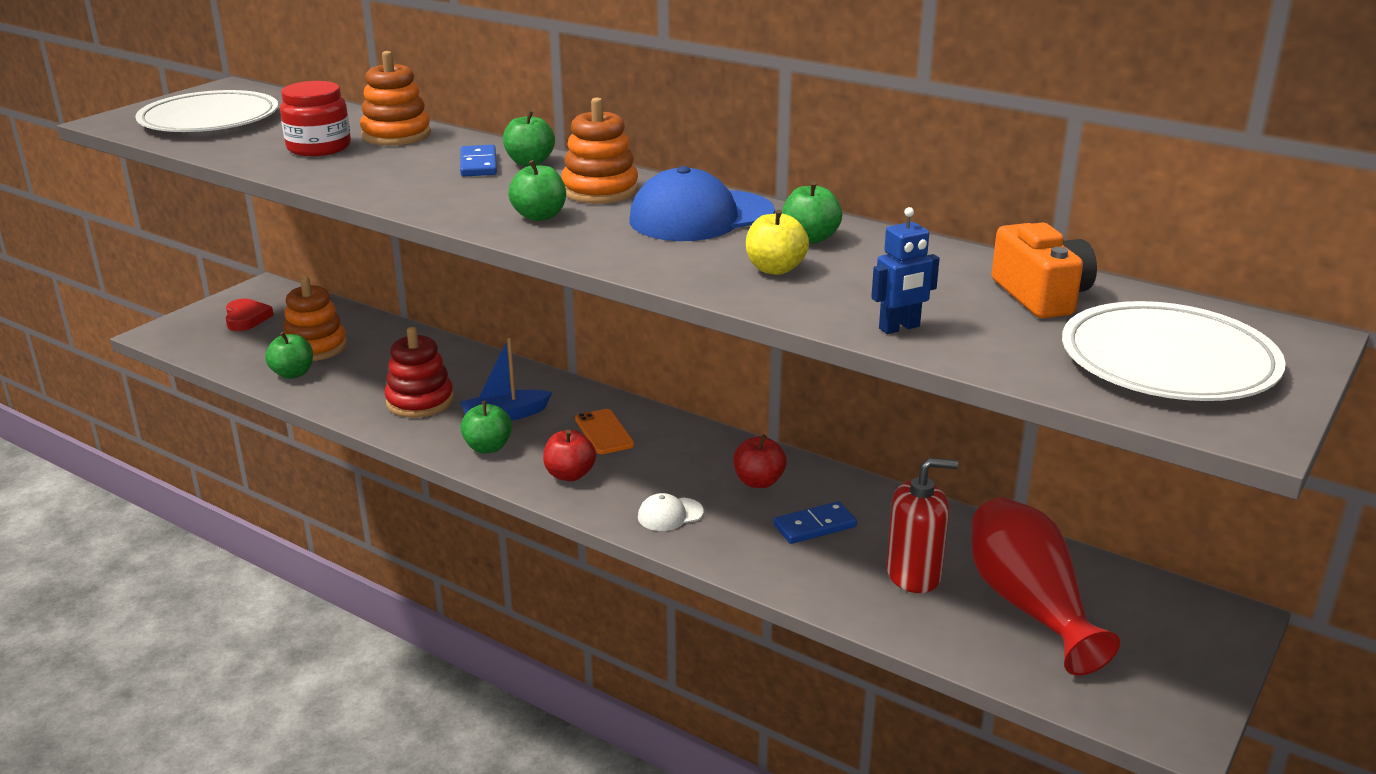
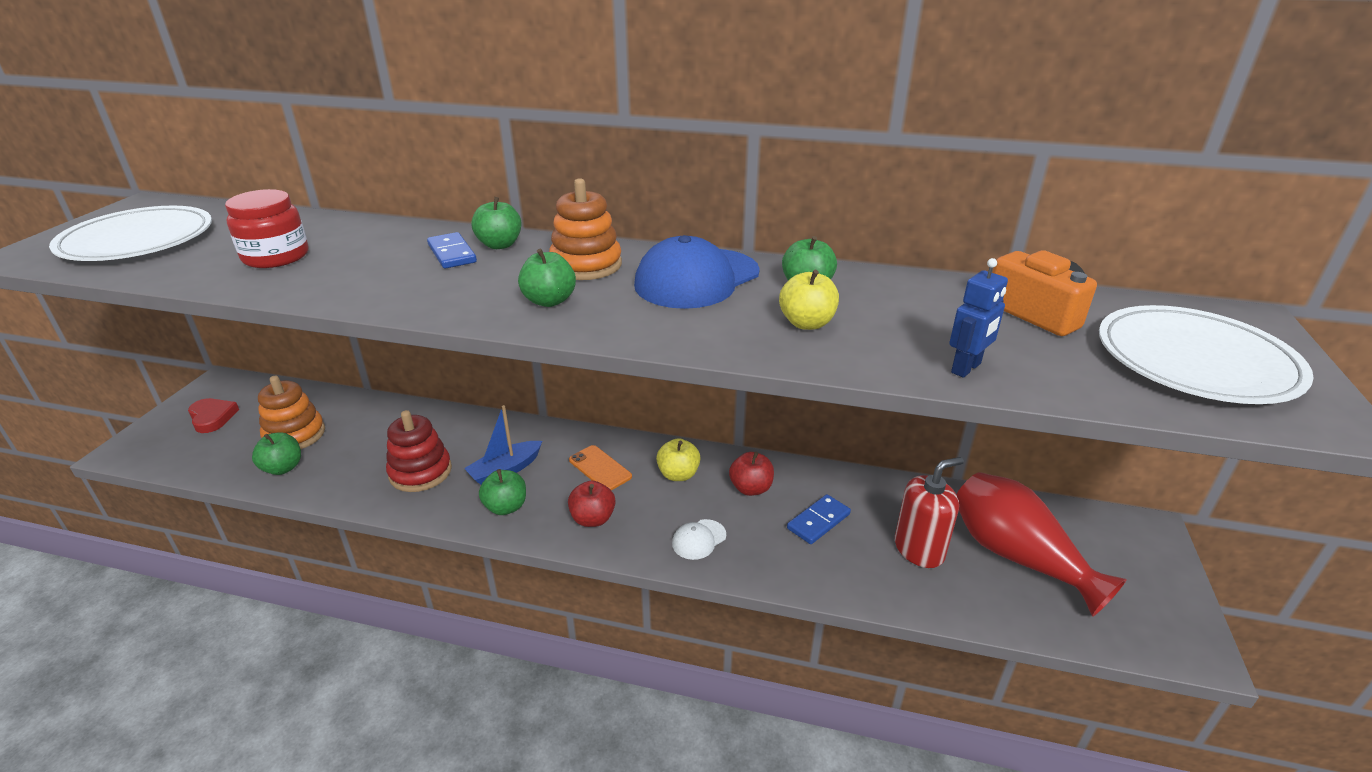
camera: 20 degrees left, 5 degrees up
orange stacking toy [360,51,431,146] -> none
none -> yellow apple [656,438,701,481]

